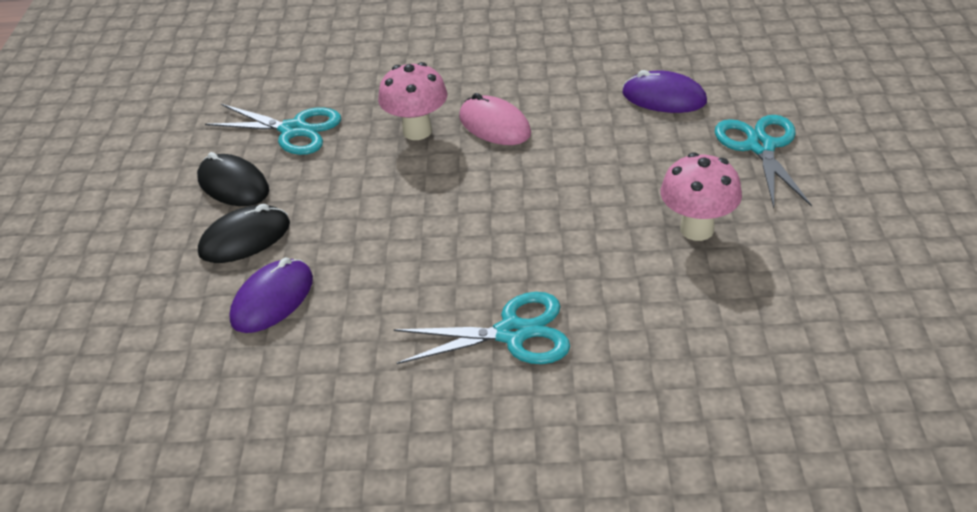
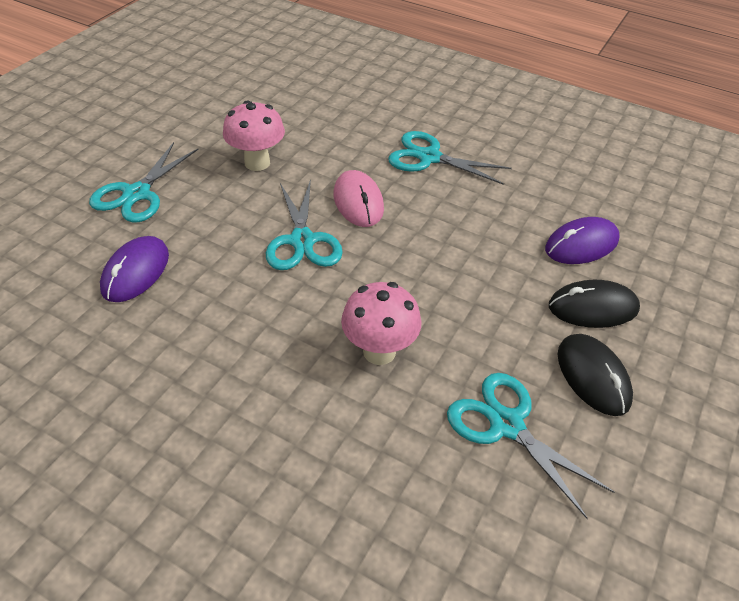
camera: 155 degrees left, 5 degrees up
pink mouse [459,93,531,145] -> pink mouse moved to [334,170,384,227]
purple mouse [623,70,707,113] -> purple mouse turned 60 degrees clockwise [100,236,169,302]
none -> turquoise scissors [266,179,343,270]

